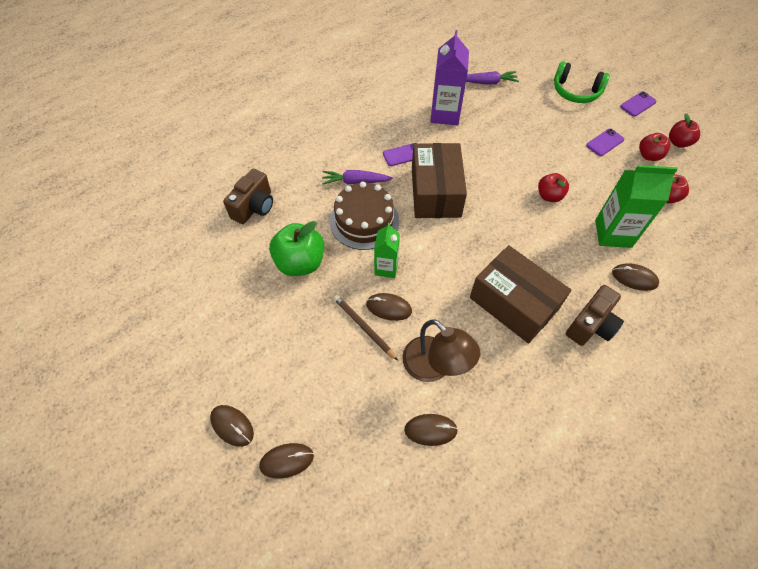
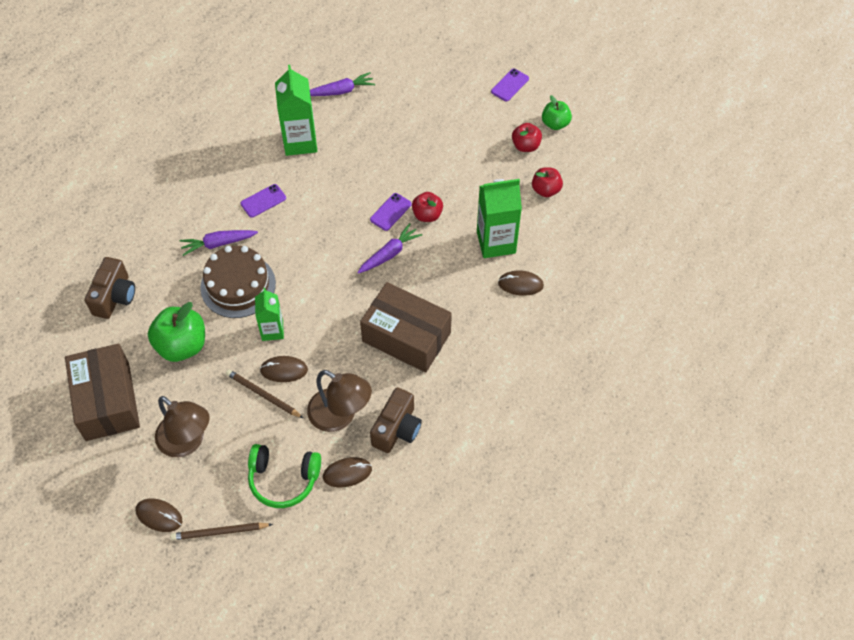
camera: 15 degrees left, 0 degrees up
brown mouse [259,443,314,479] -> brown pencil [170,522,273,540]
brown box [412,143,467,218] -> brown box moved to [65,344,140,441]
purple carton [430,30,469,125] -> green carton [275,65,317,156]
green headphones [554,61,610,103] -> green headphones moved to [248,444,321,508]
brown camera [566,285,624,346] -> brown camera moved to [370,387,422,453]
purple phone [586,129,624,156] -> purple phone moved to [370,193,411,231]
red apple [669,113,700,148] -> green apple [542,95,572,130]
none -> brown lamp [155,396,210,457]
none -> purple carrot [357,223,422,274]

